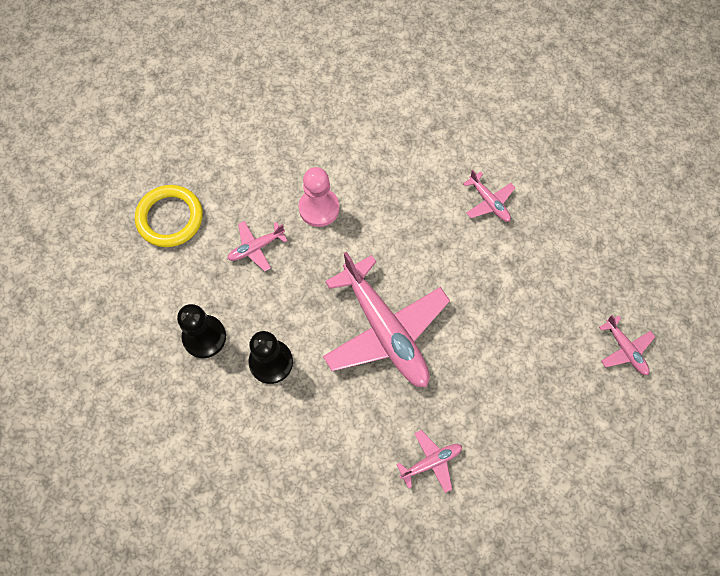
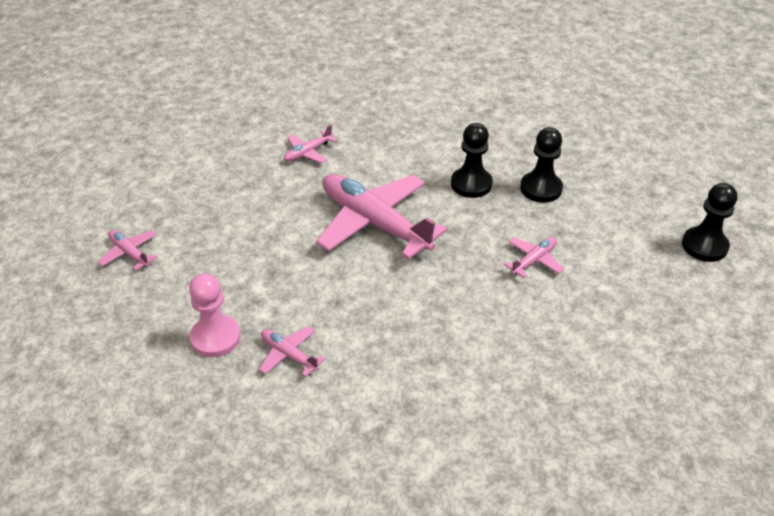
camera: 165 degrees right, 25 degrees down
yellow ring [135,185,203,247] -> none
pink pawn [299,167,339,227] -> pink pawn moved to [189,273,241,357]
none -> black pawn [682,183,737,262]

